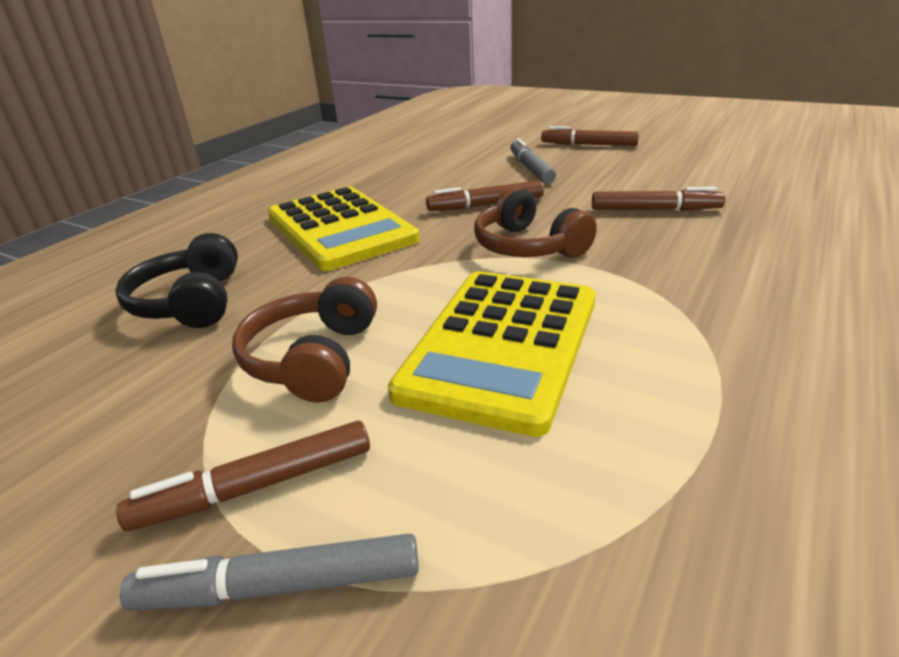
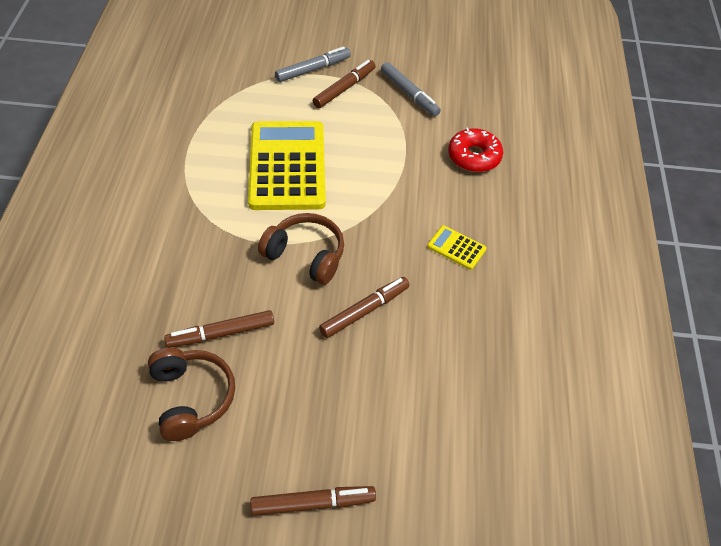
camera: 150 degrees right, 20 degrees up
black headphones [115,233,238,328] -> red donut [448,127,503,172]
brown headphones [232,277,377,403] -> brown headphones moved to [148,348,235,441]
yellow calculator [268,186,420,271] -> yellow calculator [427,225,487,270], size x0.42
grey marker [510,138,556,184] -> grey marker moved to [381,62,441,116]

